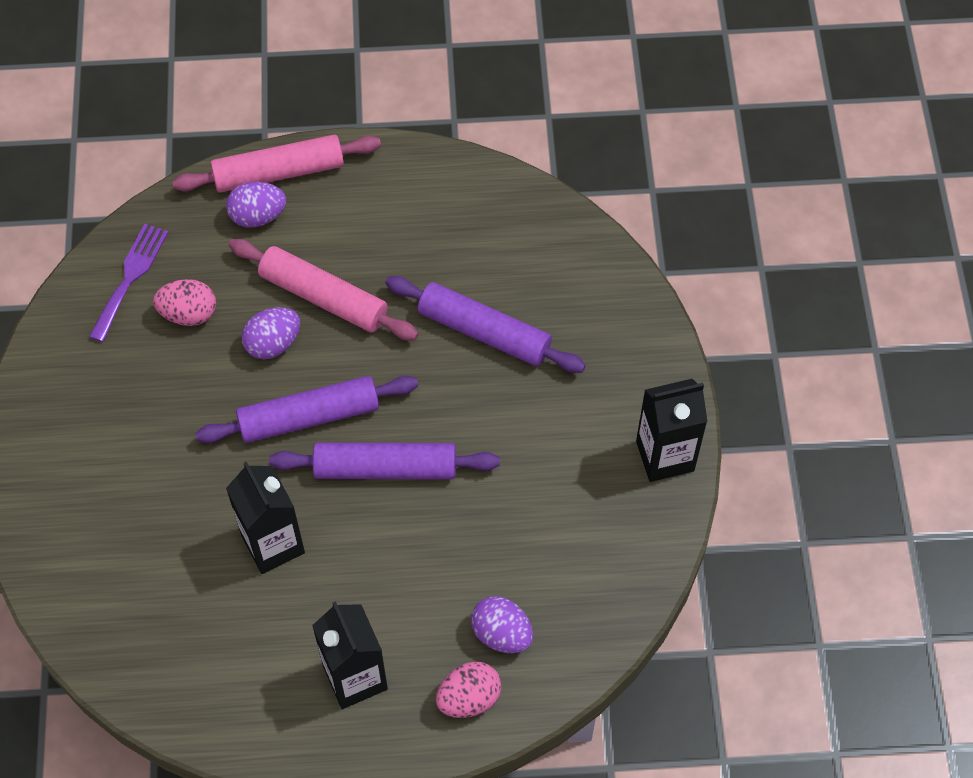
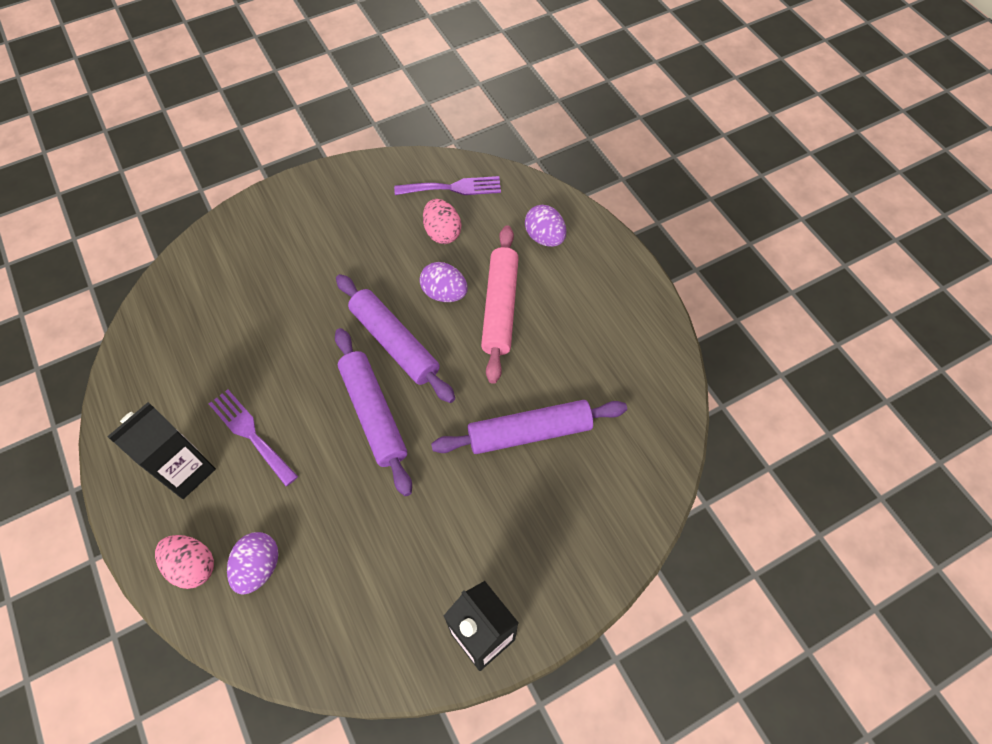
camera: 65 degrees right, 0 degrees up
pink rolling pin [172,135,381,193] -> none
black carton [226,461,305,574] -> none
purple rolling pin [385,276,586,373] -> purple rolling pin turned 75 degrees clockwise [431,400,627,454]
none -> purple fork [209,390,298,486]

